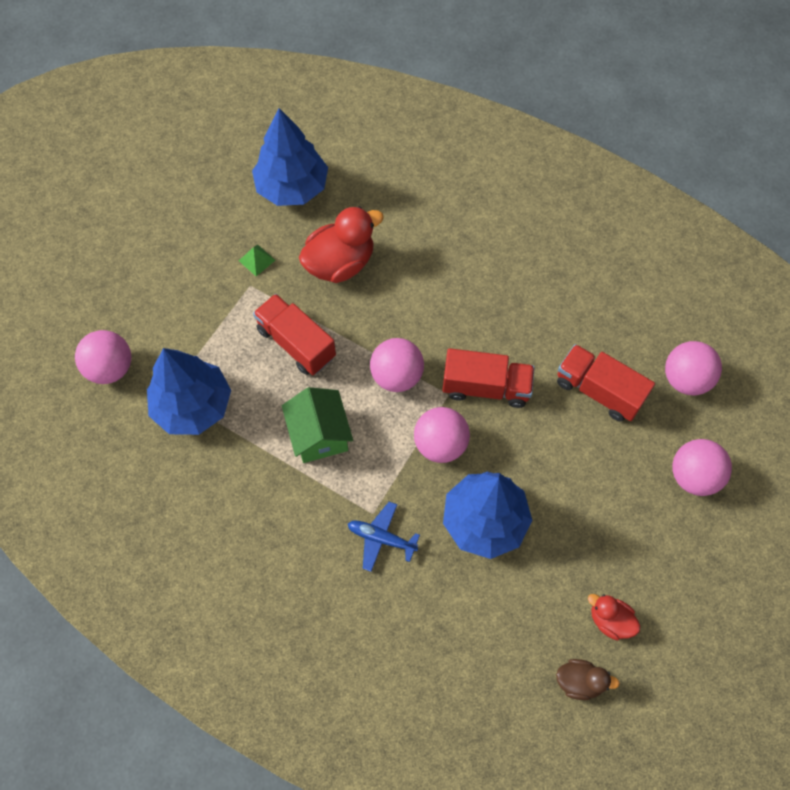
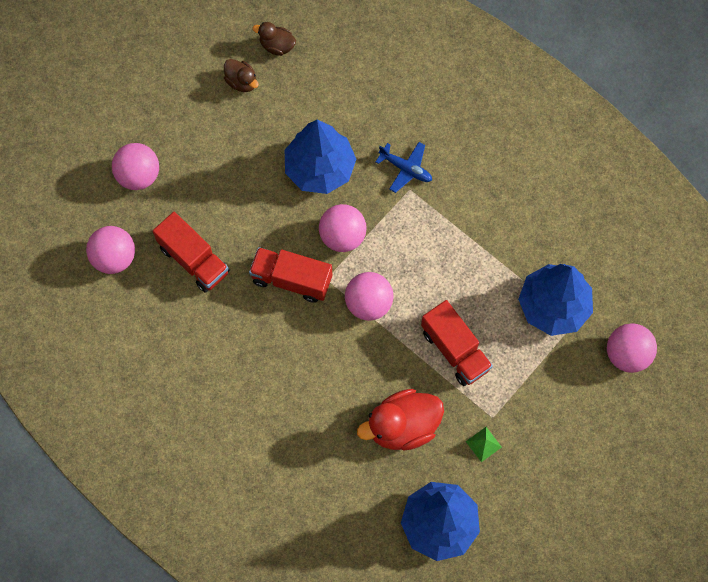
camera: 170 degrees left, 5 degrees up
green house [282,387,353,463] -> none
red duck [588,594,641,641] -> brown duck [224,59,259,92]

